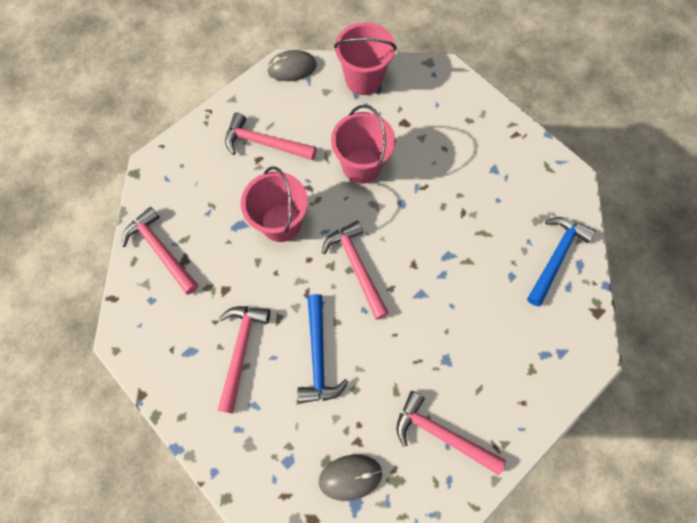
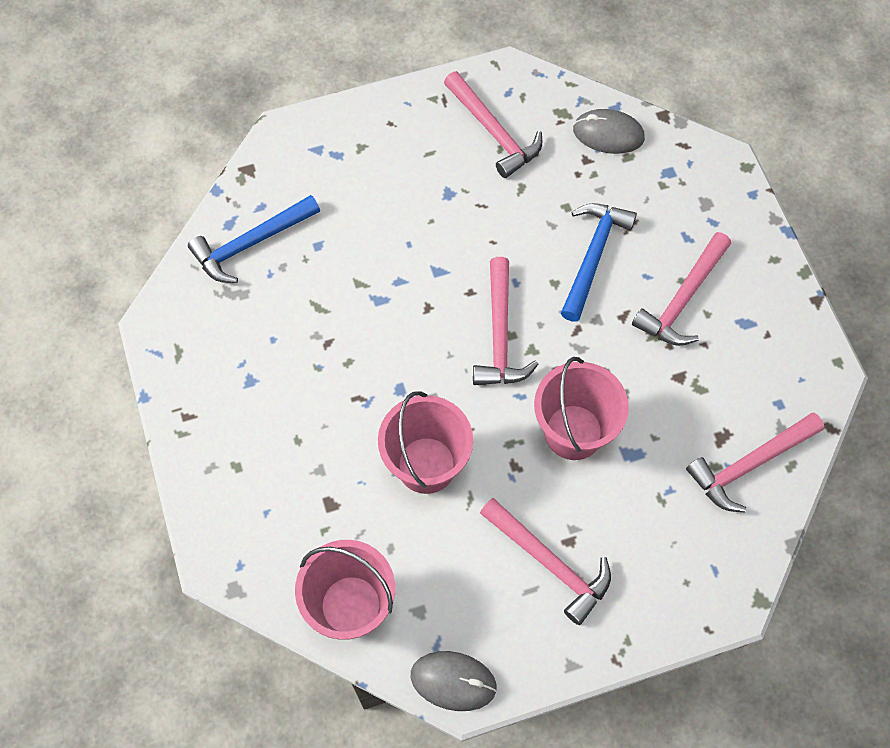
camera: 155 degrees left, 5 degrees down
pink hammer [122,207,198,295] -> pink hammer turned 75 degrees clockwise [686,413,824,512]

